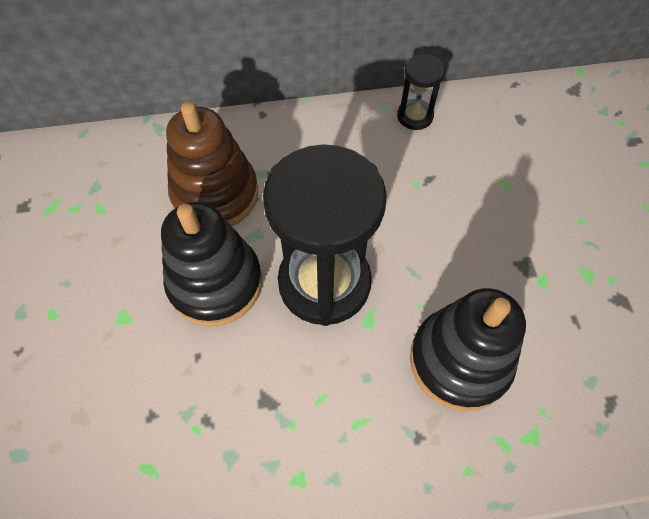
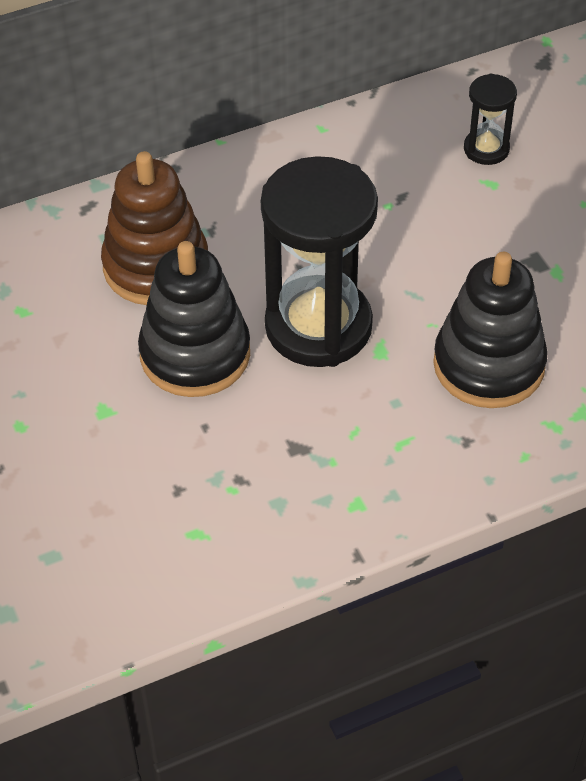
camera: 15 degrees left, 10 degrees down
black hourglass [397,54,445,130] -> black hourglass moved to [464,74,517,165]

